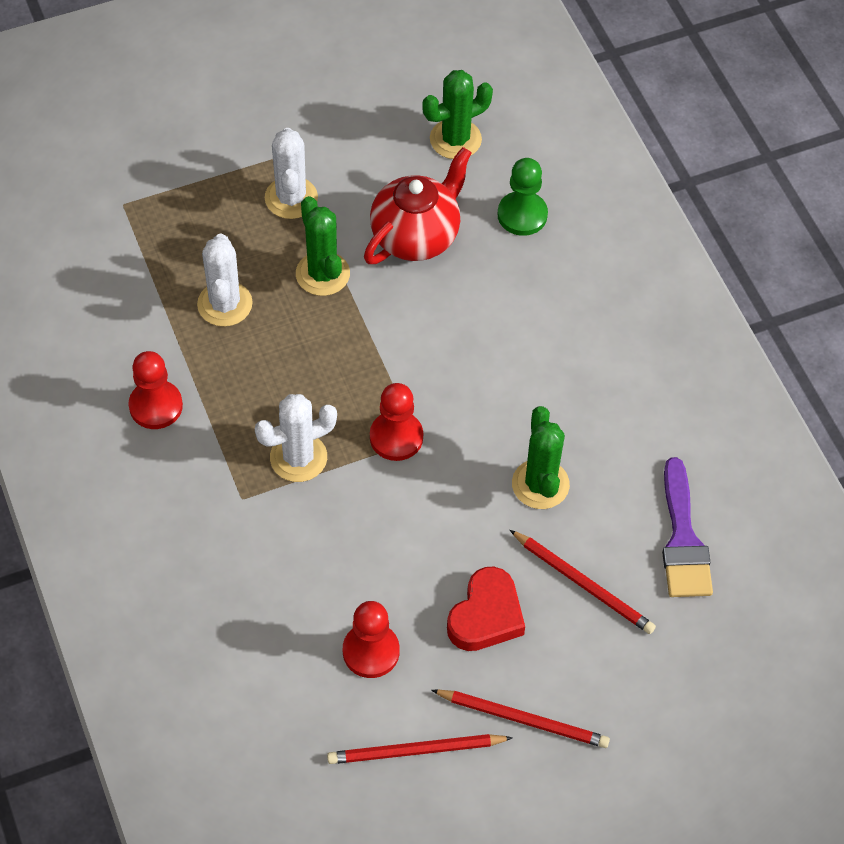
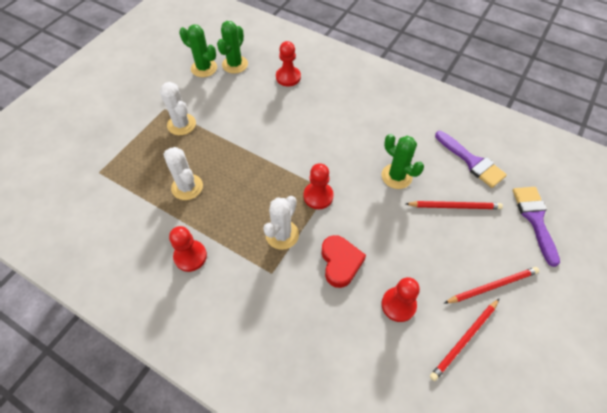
camera: 35 degrees left, 0 degrees up
green cactus [296,196,350,296] -> green cactus moved to [179,24,217,77]
red teapot [364,147,471,264] -> none
red heart [447,567,525,651] -> red heart moved to [321,235,366,288]
green pawn [497,158,548,236] -> red pawn [276,41,301,87]
none -> purple brush [513,187,560,267]

